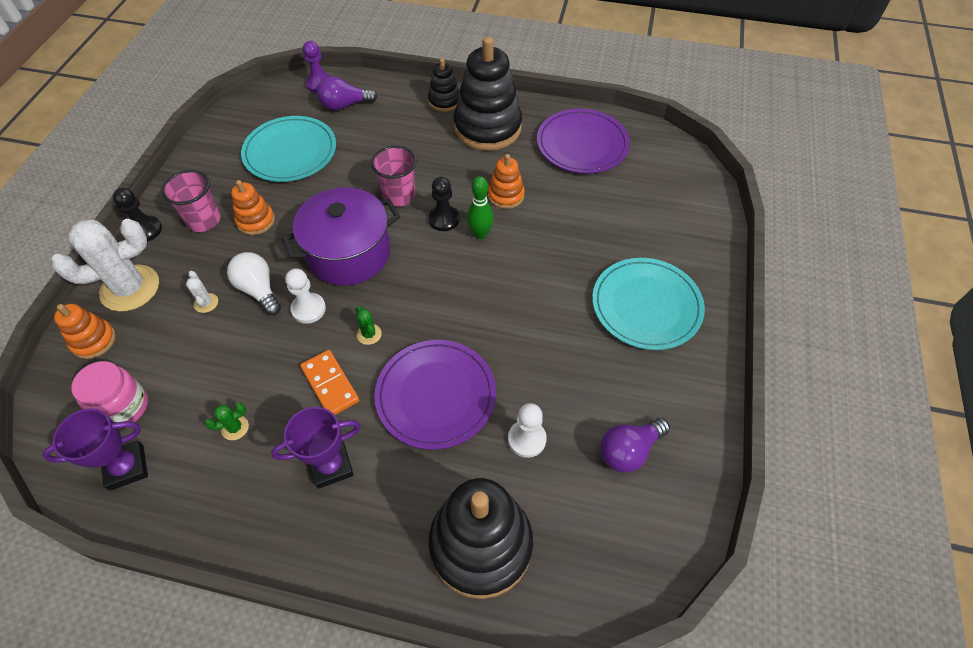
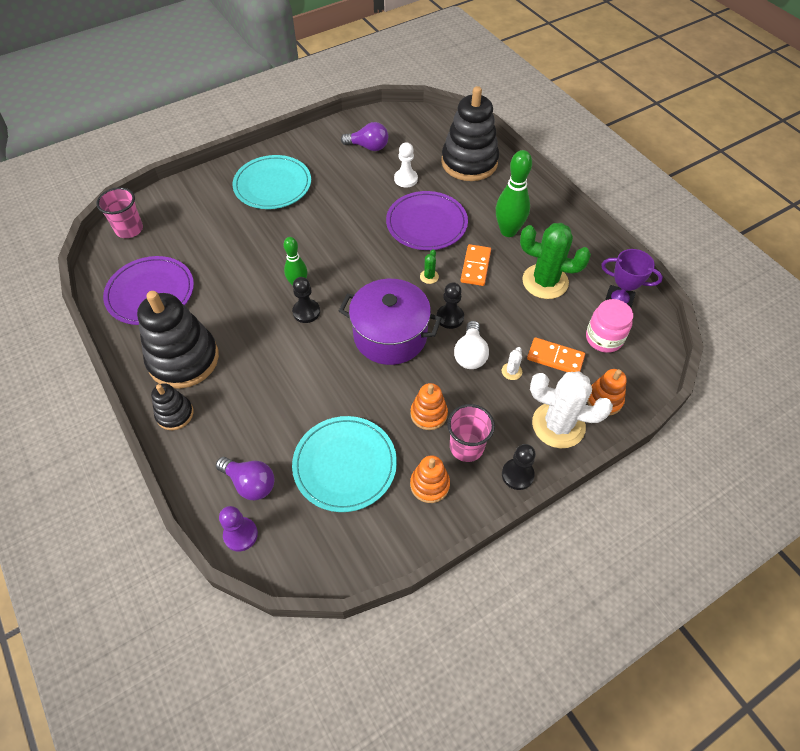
camera: 135 degrees left, 0 degrees up
green cactus [205,403,249,440] -> green cactus [520,223,591,299], size x2.43
purple trophy [271,407,361,489] -> green bowling pin [496,150,532,237]
white pawn [285,269,326,324] -> black pawn [437,282,464,329]
pink cup [371,146,417,207] -> pink cup moved to [96,187,143,238]
orange stacking toy [488,154,525,209] -> orange stacking toy moved to [410,455,450,503]
none -> orange domino [527,337,585,372]

